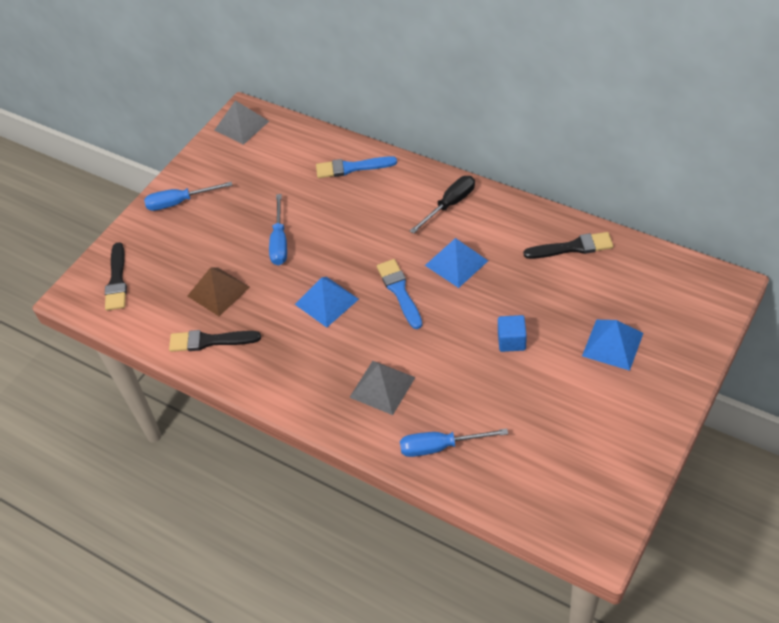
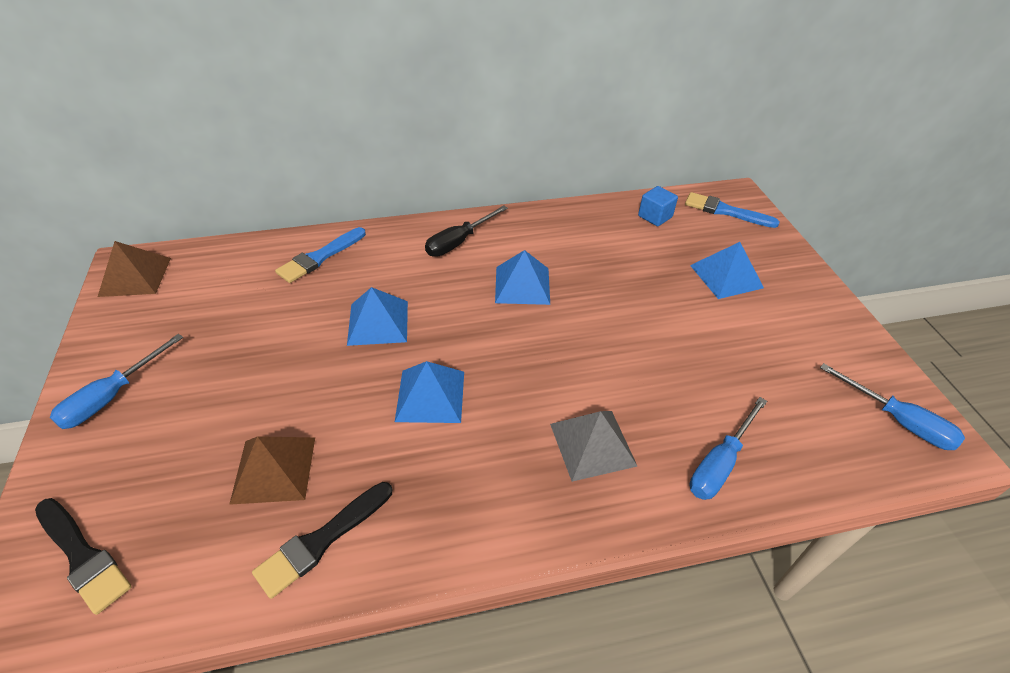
camera: 50 degrees left, 5 degrees down
grey pyramid [215,100,269,145] -> brown pyramid [98,241,171,297]
blue screwdriver [269,194,287,265] -> blue screwdriver moved to [820,363,965,450]
blue brush [377,259,422,329] -> blue brush moved to [685,192,779,228]
black screwdriver [410,176,475,234] -> black screwdriver turned 135 degrees counterclockwise [425,205,508,257]
blue cube [498,315,527,352] -> blue cube moved to [638,186,678,226]
black brush [523,232,613,259] -> none
none -> blue pyramid [347,287,408,346]

